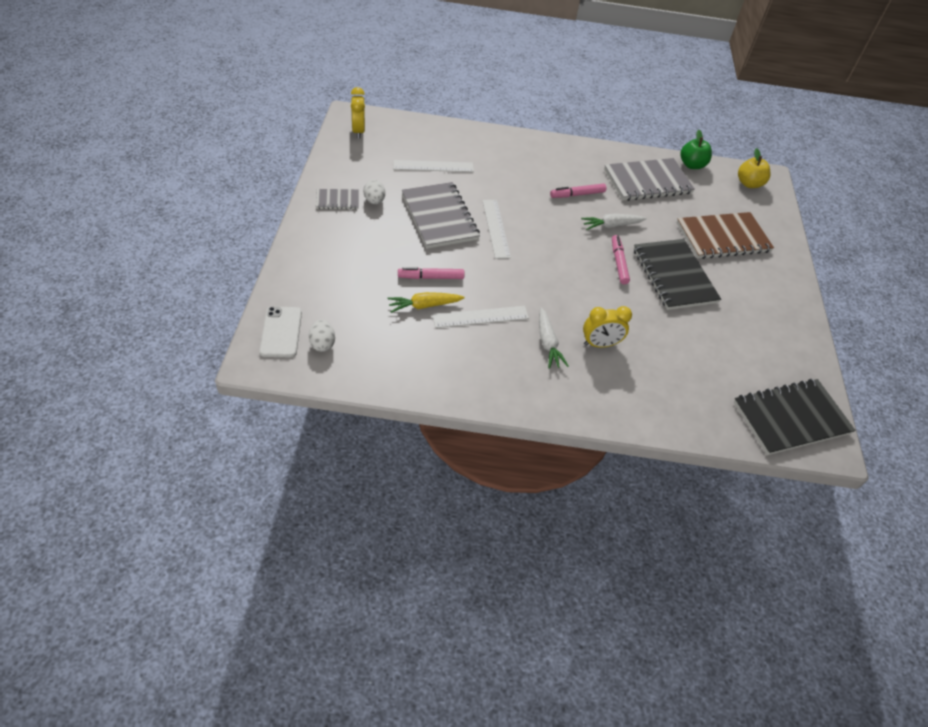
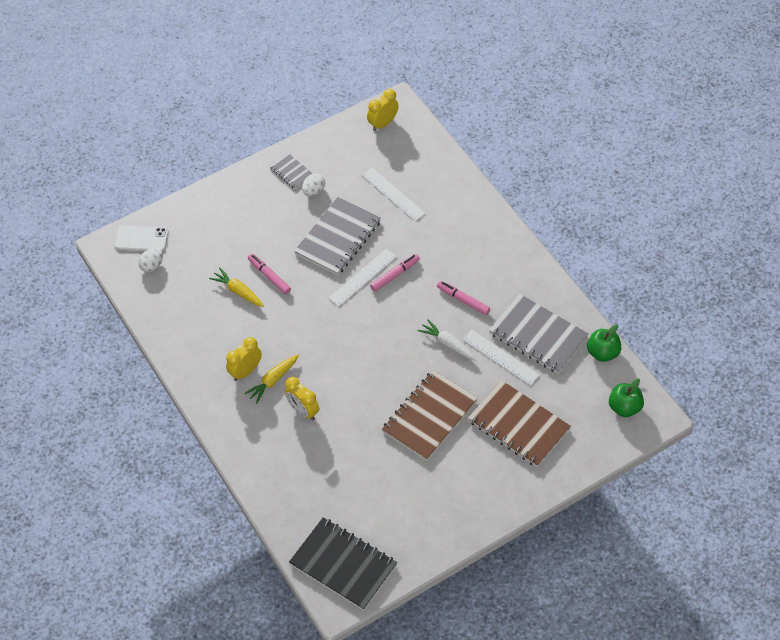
camera: 60 degrees right, 5 degrees up
white phone [259,306,302,358] -> white phone turned 45 degrees clockwise [114,226,168,251]
white ruler [432,306,529,328] -> white ruler moved to [463,330,540,386]
white carrot [539,307,569,369] -> yellow carrot [244,354,299,404]
pink marker [612,235,630,284] -> pink marker moved to [370,254,420,292]
black notebook [634,239,721,310] -> brown notebook [382,370,478,461]
yellow apple [738,148,770,188] -> green apple [609,378,644,417]
none -> yellow clock [226,337,262,381]

